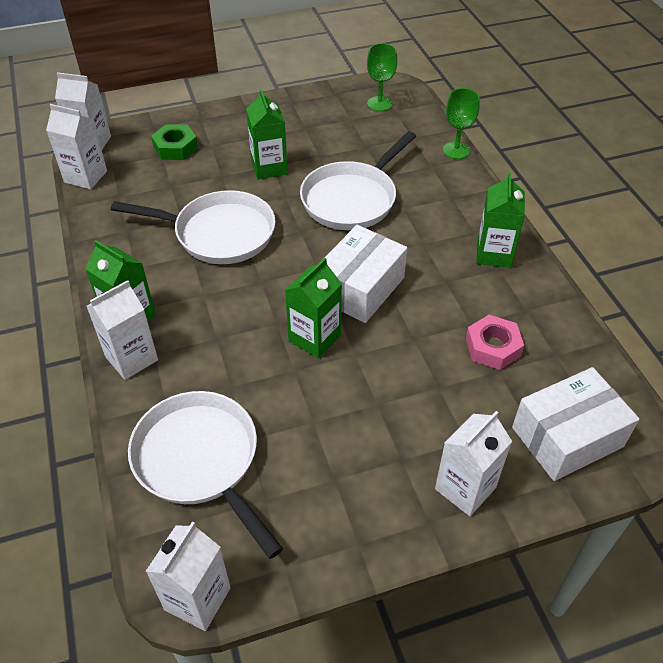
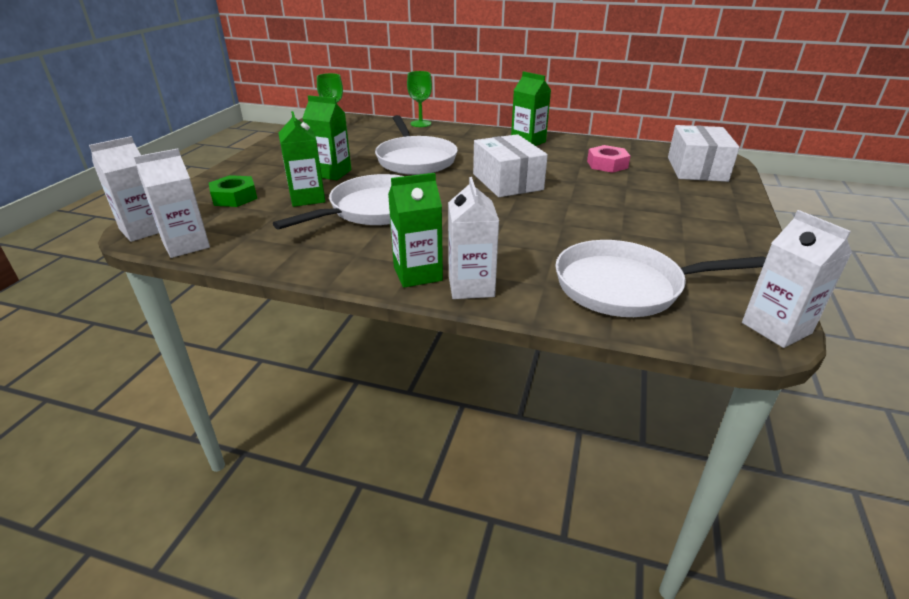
camera: 55 degrees left, 15 degrees down
green carton [285,258,342,359] -> green carton moved to [279,111,325,207]
white carton [435,411,512,516] -> none

